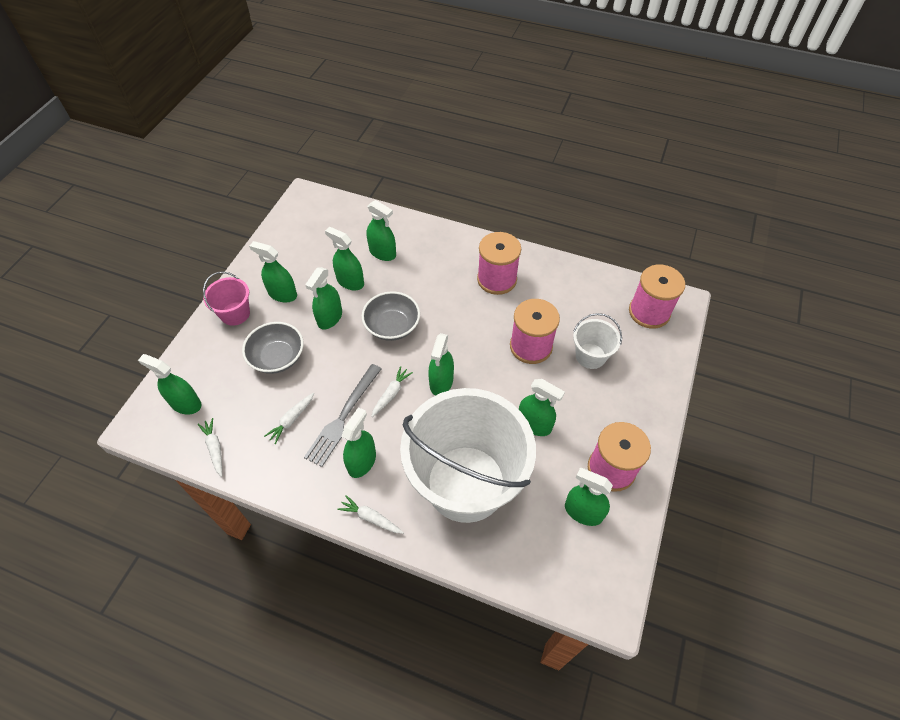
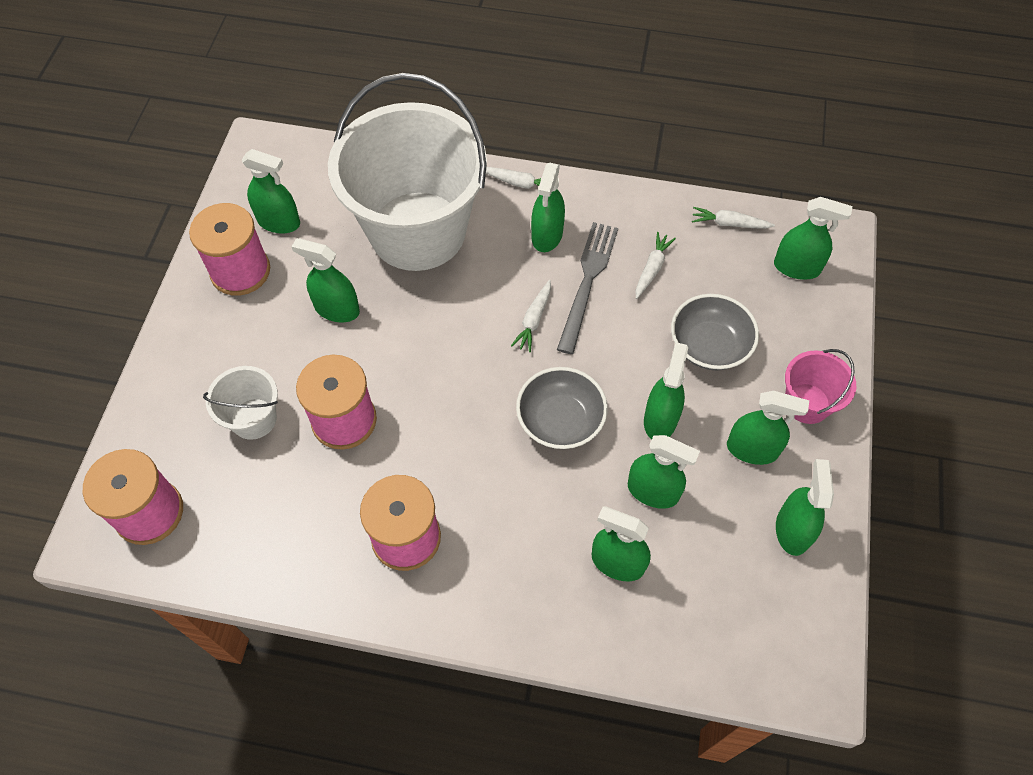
camera: 170 degrees right, 5 degrees up
white carrot [198,418,222,477] -> white carrot turned 135 degrees clockwise [692,207,775,229]
green spray bottle [428,333,454,395] -> green spray bottle moved to [776,459,834,556]

